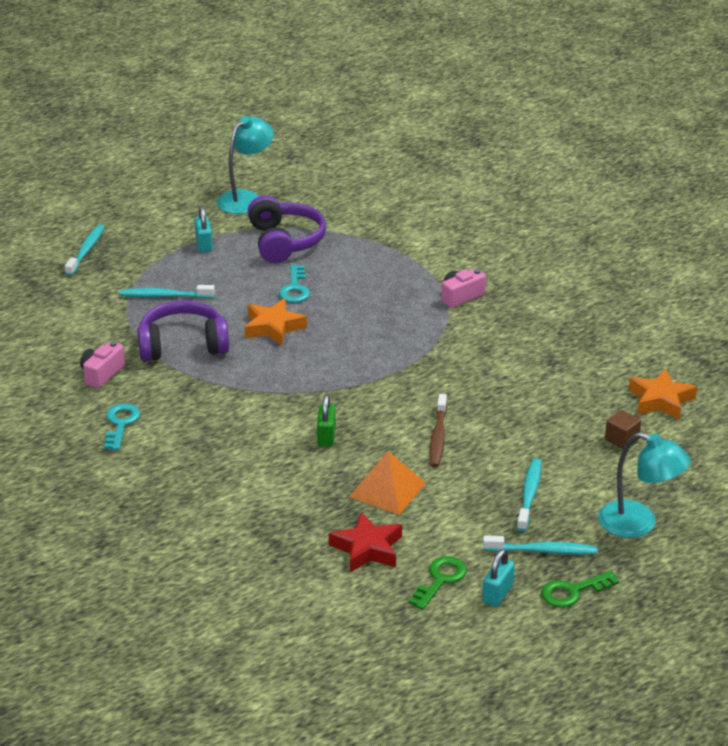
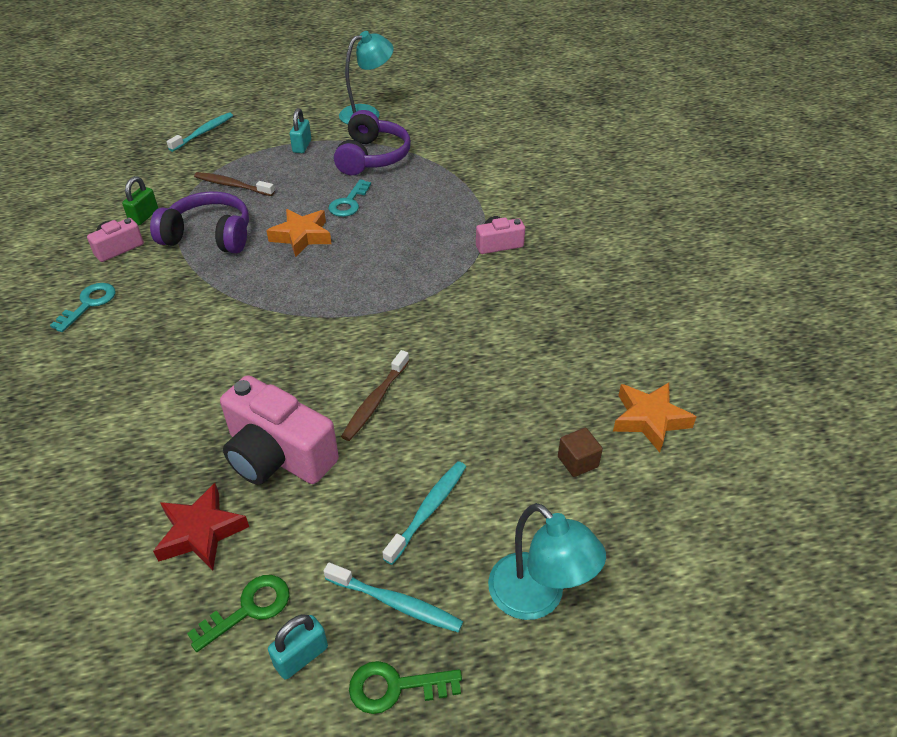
camera: 20 degrees right, 10 degrees up
turquoise toothbrush [120,285,215,298] -> brown toothbrush [194,172,275,196]
green padlock [317,394,336,447] -> green padlock moved to [122,176,158,225]
orange pyramid [349,451,426,515] -> pink camera [220,375,339,485]

